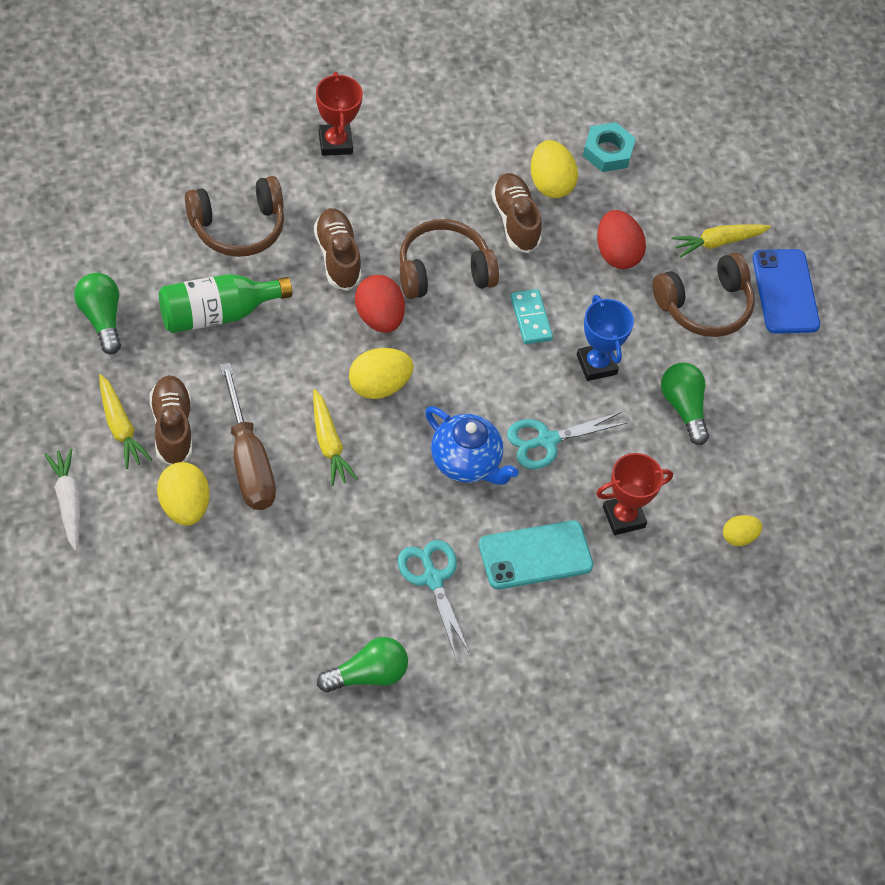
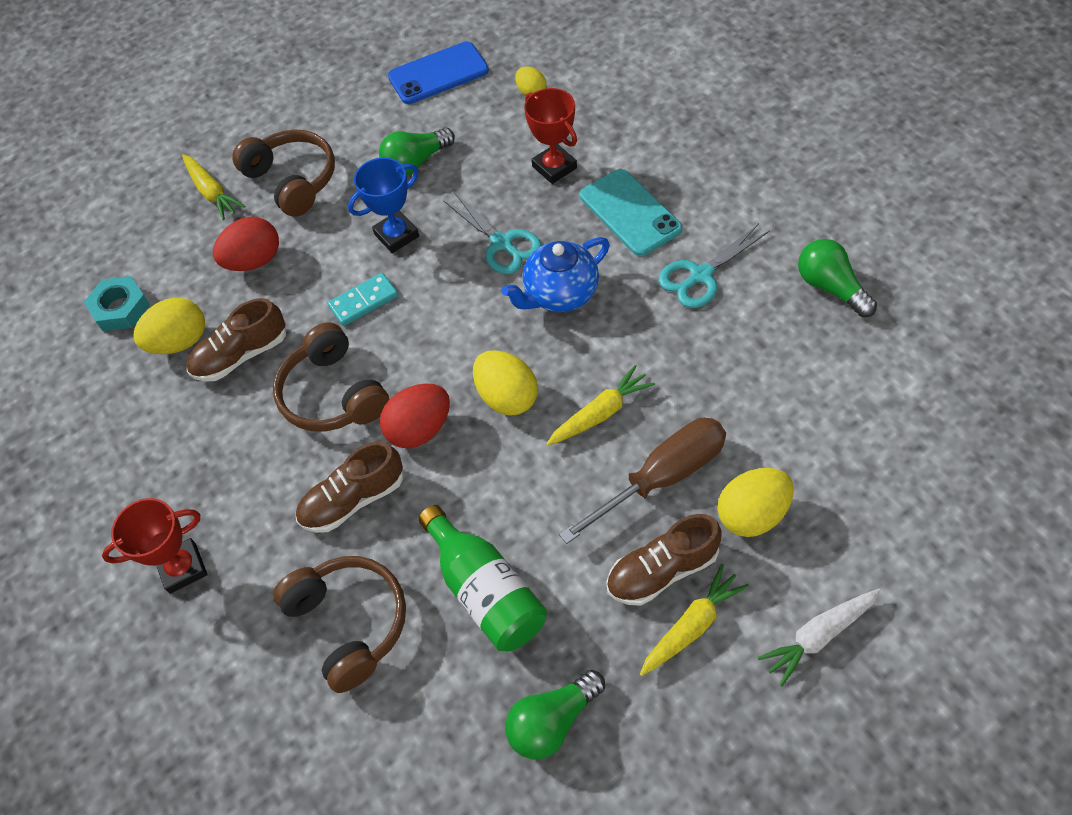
camera: 95 degrees left, 0 degrees up
blue teapot [425,406,519,485] -> blue teapot turned 150 degrees counterclockwise [502,237,610,312]
blue phone [752,249,820,334] -> blue phone moved to [388,41,489,104]

